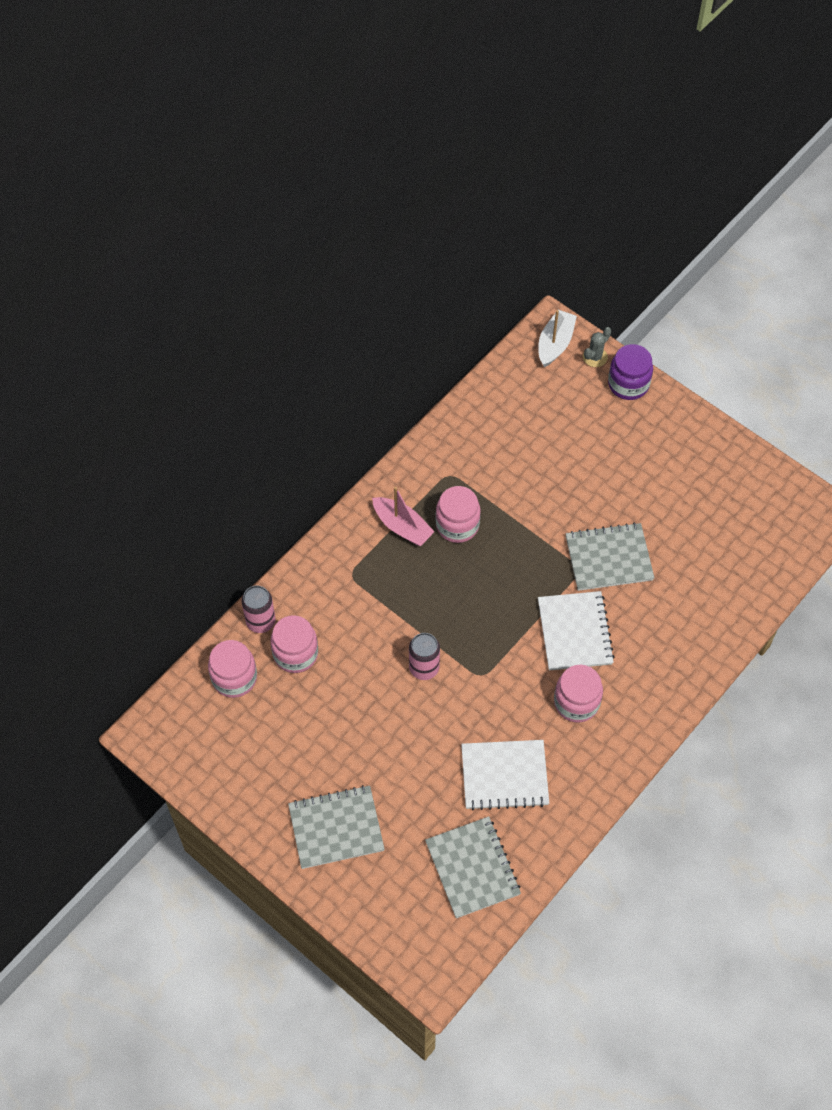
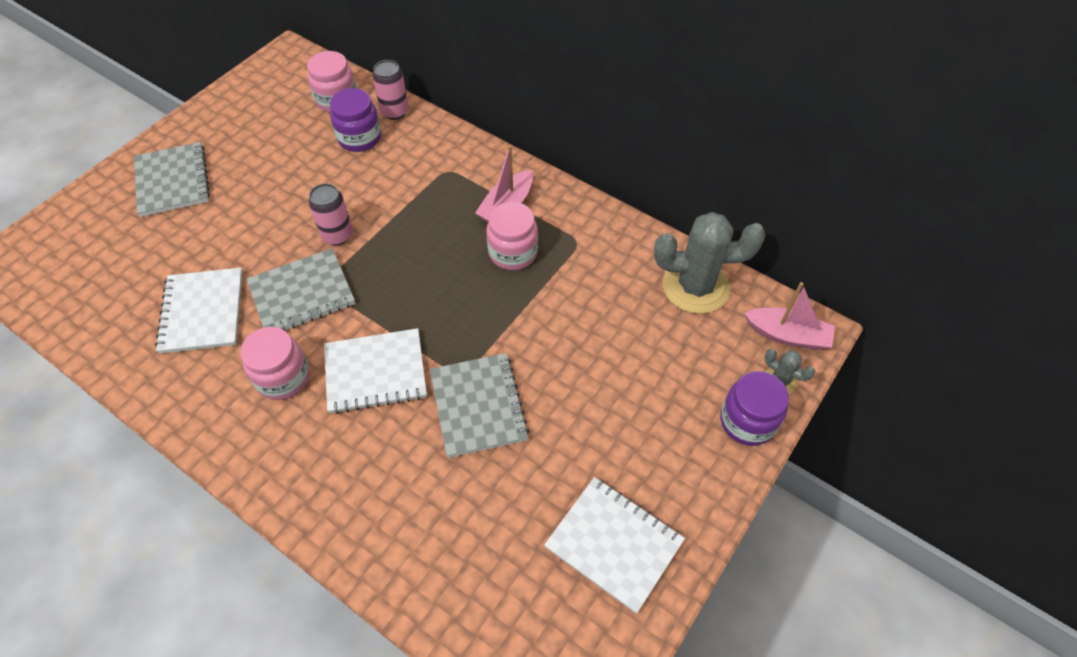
camera: 85 degrees right, 5 degrees down
pink jar [271,615,318,673] -> purple jar [330,88,381,152]
grey notebook [425,816,521,918] -> grey notebook moved to [247,248,355,331]
white boat [538,310,577,367] -> pink boat [744,282,835,350]
none -> white notebook [544,477,685,613]
none -> grey cactus [654,212,765,314]

